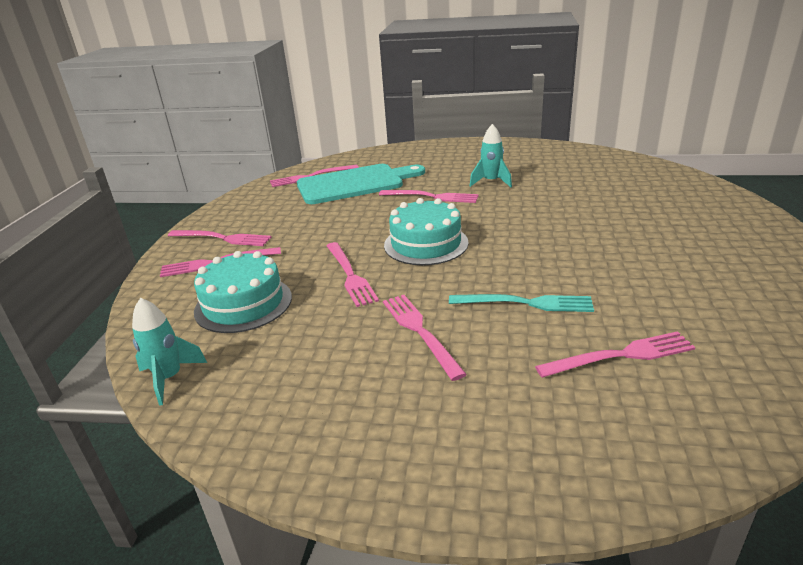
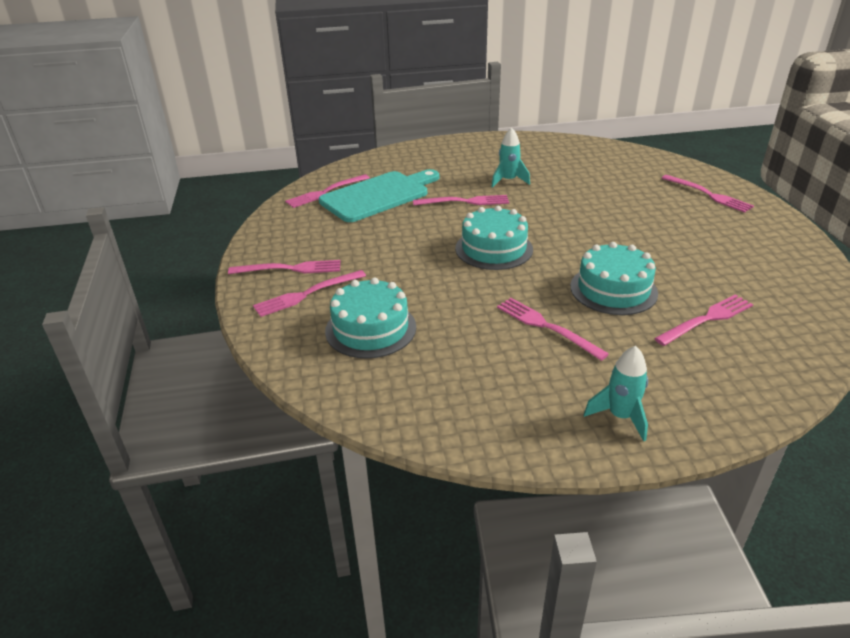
camera: 20 degrees left, 5 degrees up
turquoise rocket [132,298,207,406] -> turquoise rocket moved to [584,346,648,441]
pink fork [327,242,379,307] -> pink fork moved to [662,175,754,213]
turquoise fork [449,294,594,312] -> turquoise cake [570,242,658,315]

